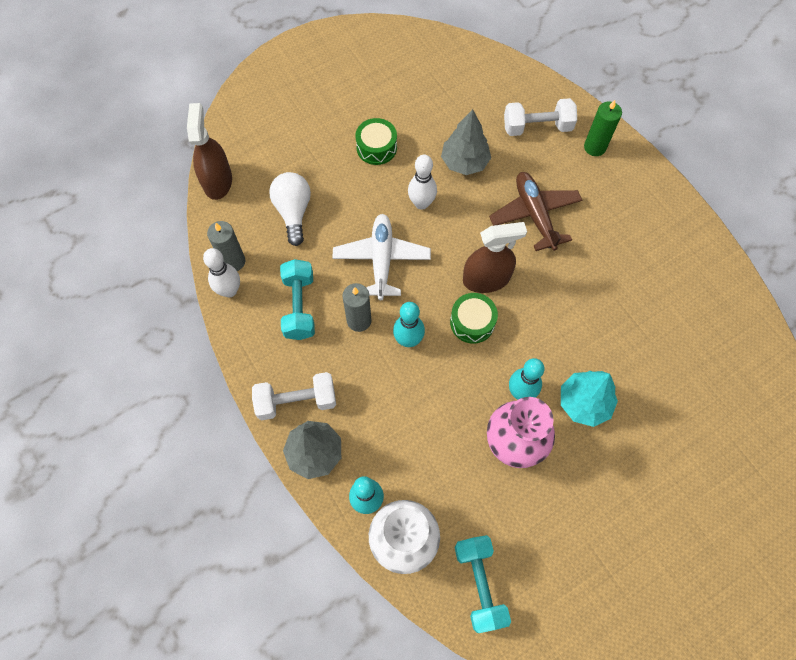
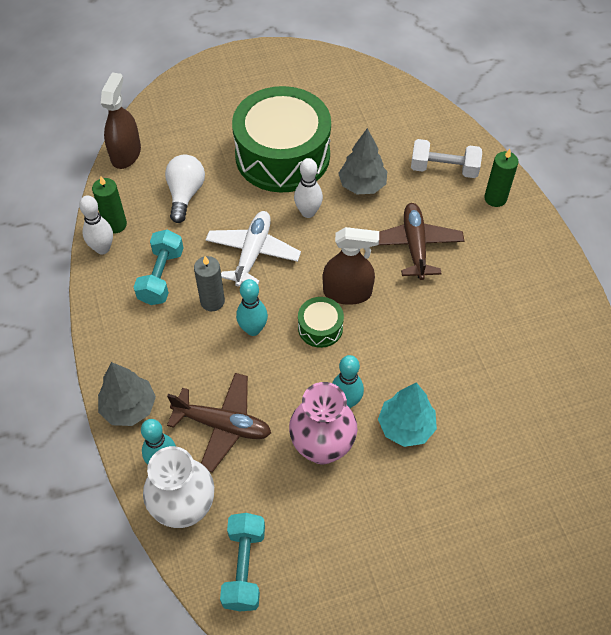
camera: 15 degrees right, 10 degrees down
grey candle [207,221,245,271] -> green candle [92,176,127,234]
white dumbbell [252,372,336,420] -> none
green drum [355,118,397,165] -> green drum [232,86,331,193], size x2.39
none -> brown plane [167,373,271,472]

